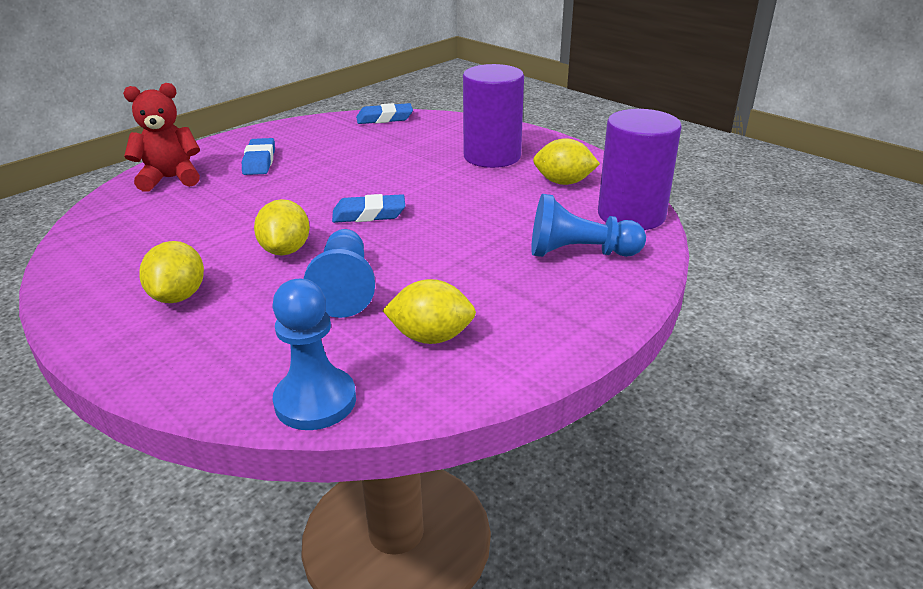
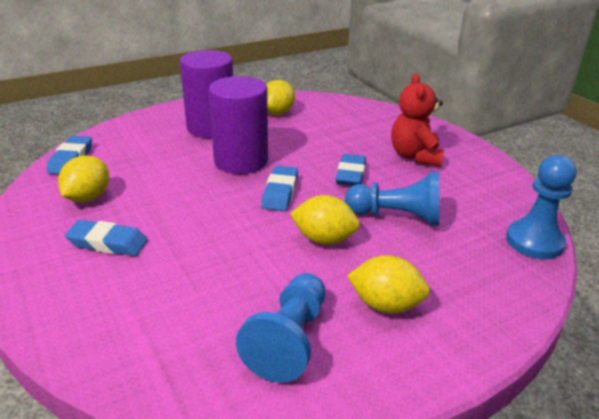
camera: 75 degrees left, 0 degrees up
red teddy bear [123,83,200,192] -> red teddy bear moved to [391,74,444,167]
yellow lemon [382,279,476,344] -> yellow lemon moved to [58,156,109,202]
blue pawn [531,194,646,257] -> blue pawn moved to [236,273,326,383]
purple cylinder [598,109,682,230] -> purple cylinder moved to [209,76,268,174]
none -> blue eraser [336,154,366,186]

